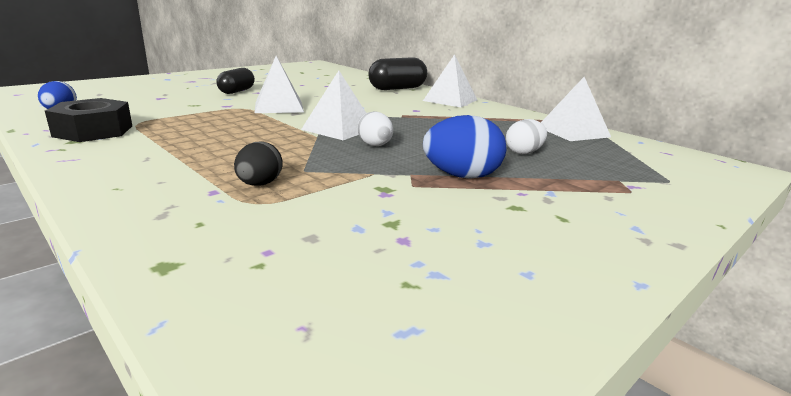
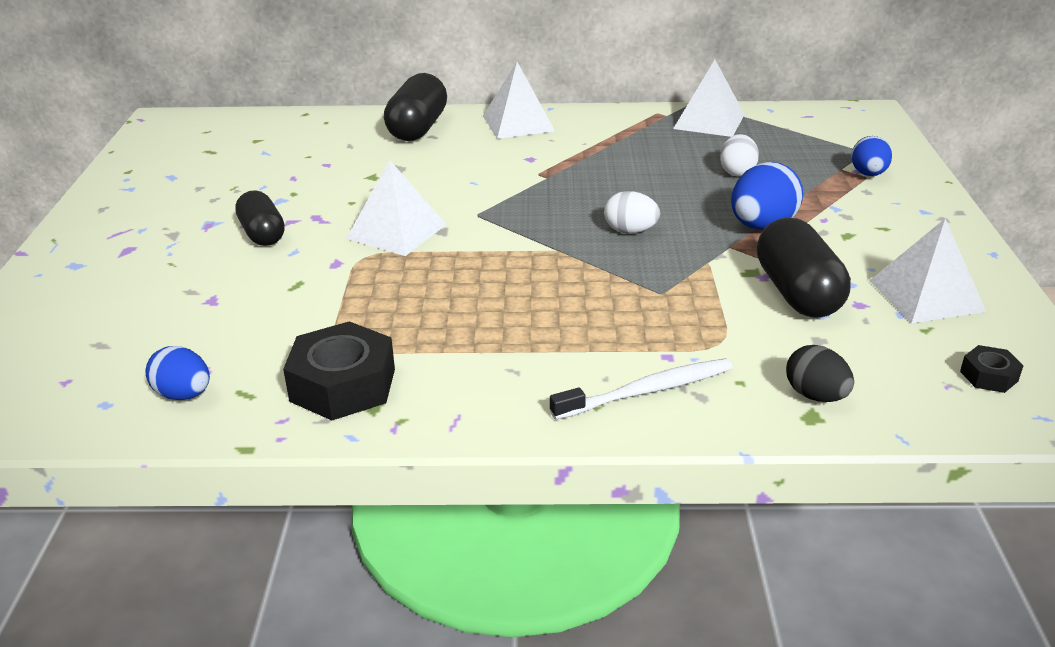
camera: 45 degrees left, 10 degrees up
black egg [234,142,283,186] -> black egg moved to [786,345,854,402]
white pyramid [301,71,366,140] -> white pyramid moved to [869,218,986,323]
none -> white toothbrush [550,358,733,420]
none -> black capsule [757,218,851,318]
none -> blue egg [851,136,892,176]
none -> black nut [960,345,1023,393]

